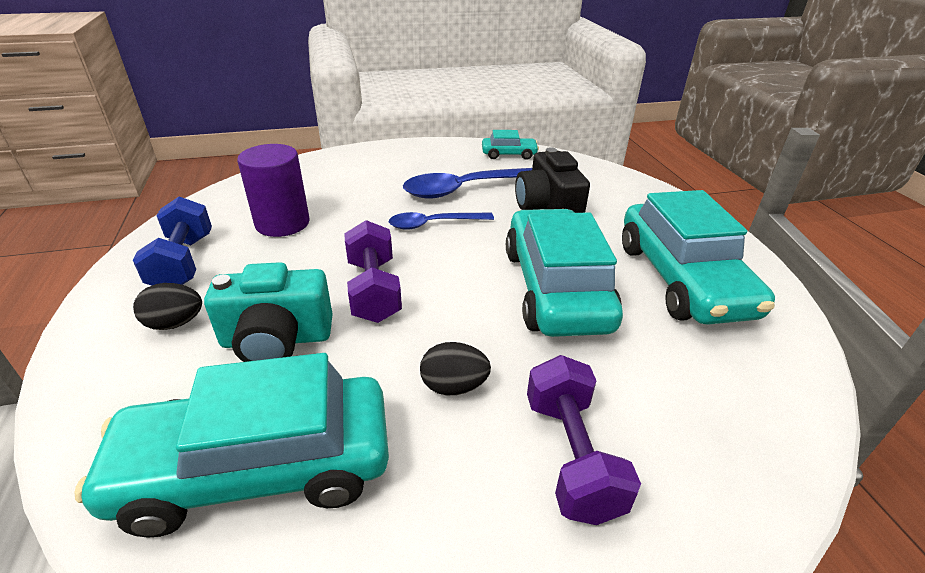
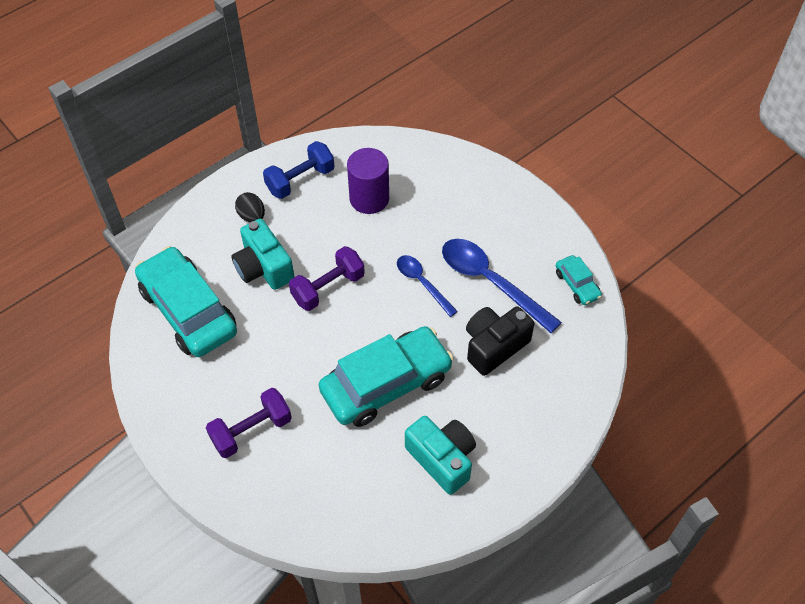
camera: 65 degrees right, 20 degrees up
black egg [420,342,491,395] -> none
turquoise car [622,190,775,325] -> turquoise camera [405,416,476,495]

